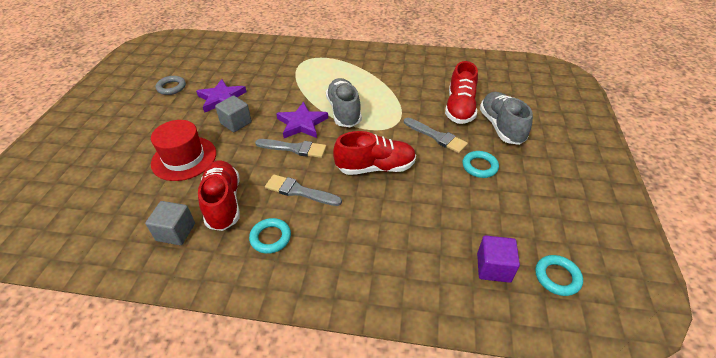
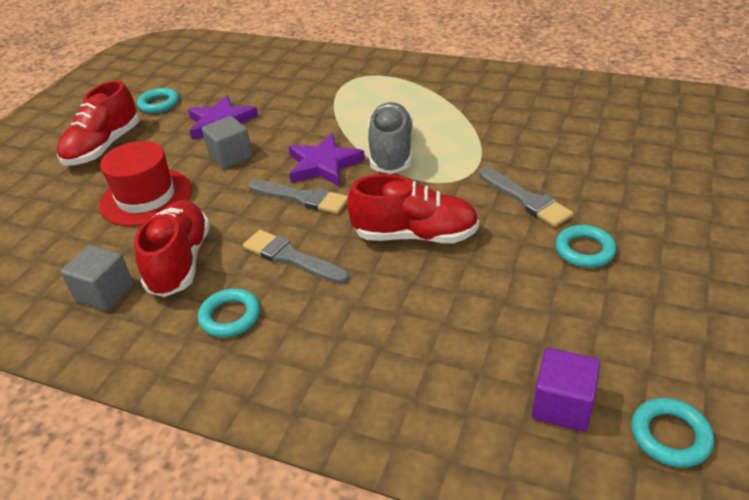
camera: 15 degrees right, 5 degrees down
grey ring [155,76,186,95] -> turquoise ring [137,88,179,113]
red shoe [445,61,478,124] -> red shoe moved to [57,80,139,166]
grey shoe [480,92,533,145] -> none

